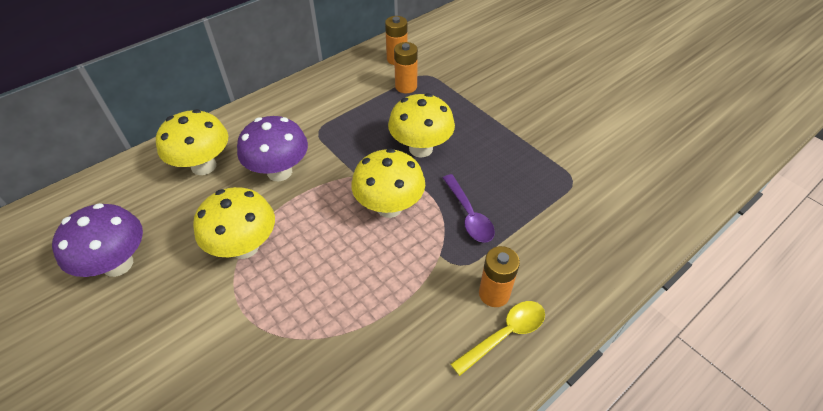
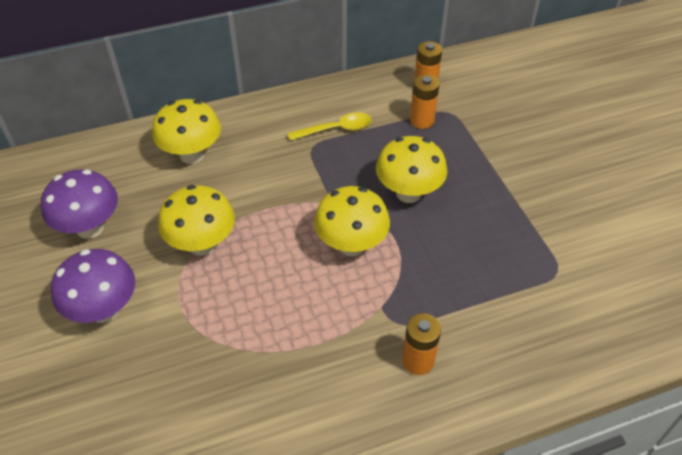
camera: 20 degrees right, 0 degrees up
purple mushroom [237,116,308,181] -> purple mushroom moved to [51,249,135,323]
purple spoon [443,174,495,243] -> none
yellow spoon [451,301,545,376] -> yellow spoon moved to [288,112,372,141]

